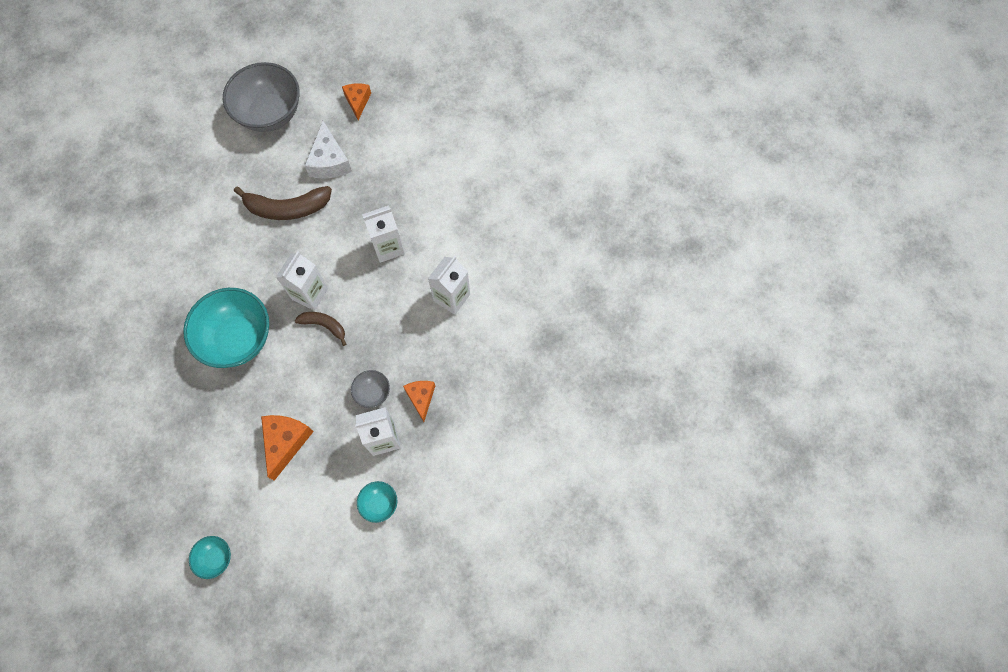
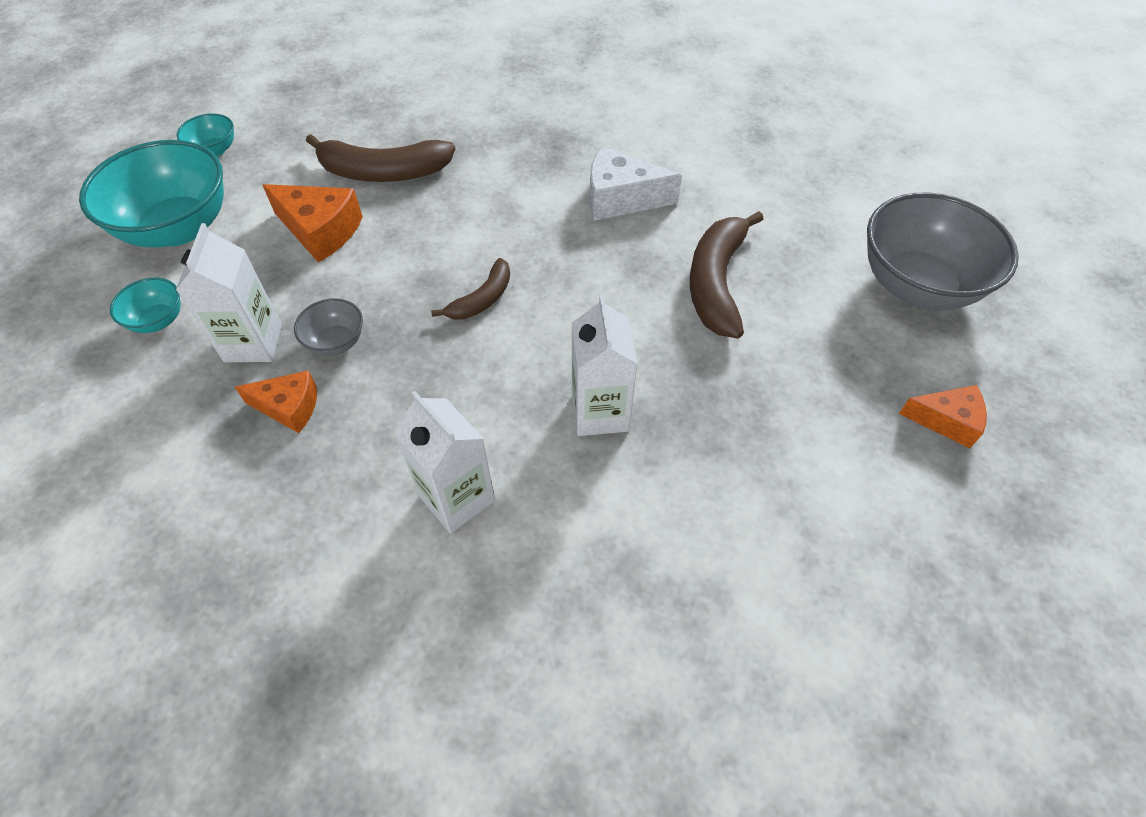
camera: 105 degrees right, 15 degrees down
turquoise bowl [183,288,269,368] -> turquoise bowl moved to [79,140,224,248]
white carton [276,251,328,311] -> none
white cheese [305,121,352,179] -> white cheese moved to [590,146,682,221]
none -> brown banana [306,134,455,182]

